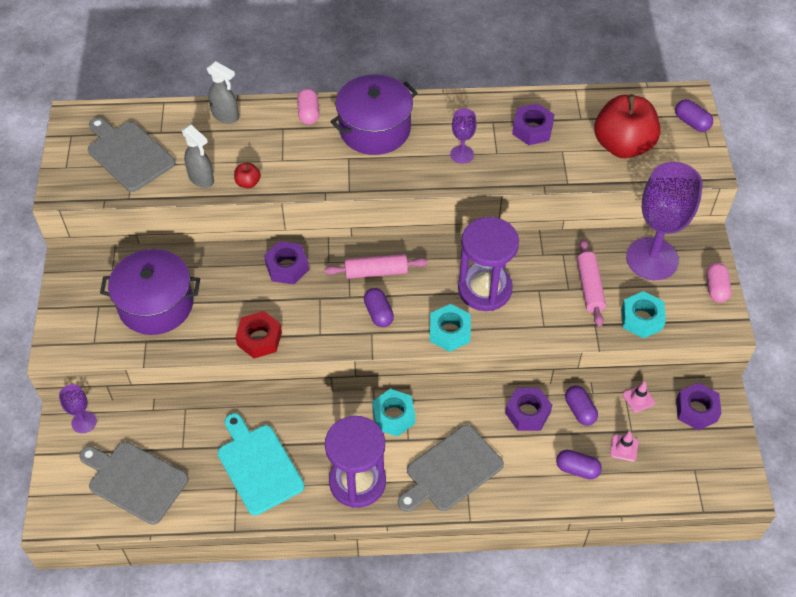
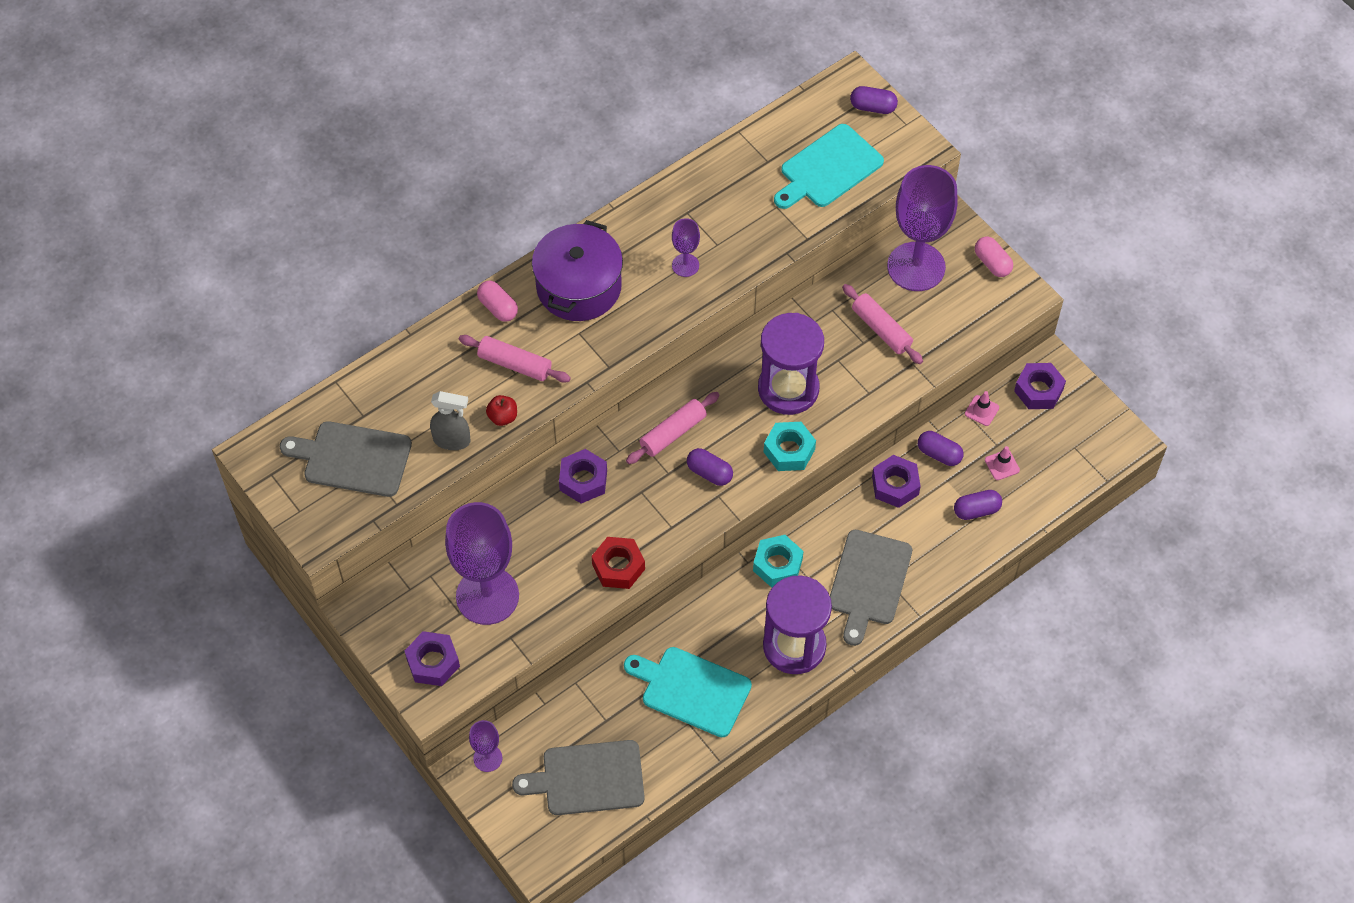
camera: 35 degrees left, 5 degrees up
purple pot [100,249,200,335] -> purple goblet [445,502,519,625]
grey spray bottle [207,61,239,124] -> none
purple nut [512,103,555,145] -> purple nut moved to [405,631,460,686]
red apple [594,94,661,158] -> turquoise cutting board [774,124,884,209]
turquoise nut [621,291,666,339] -> none
none -> pink rolling pin [459,335,571,383]

